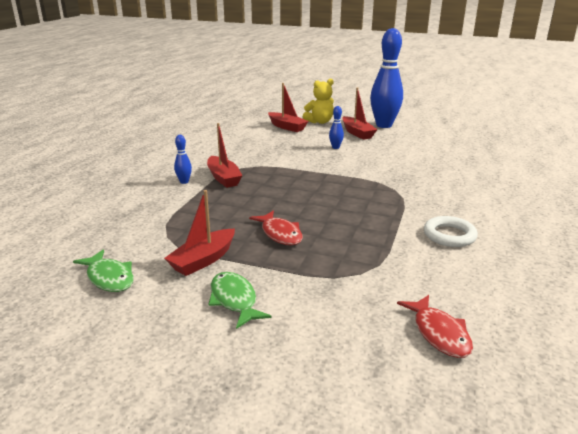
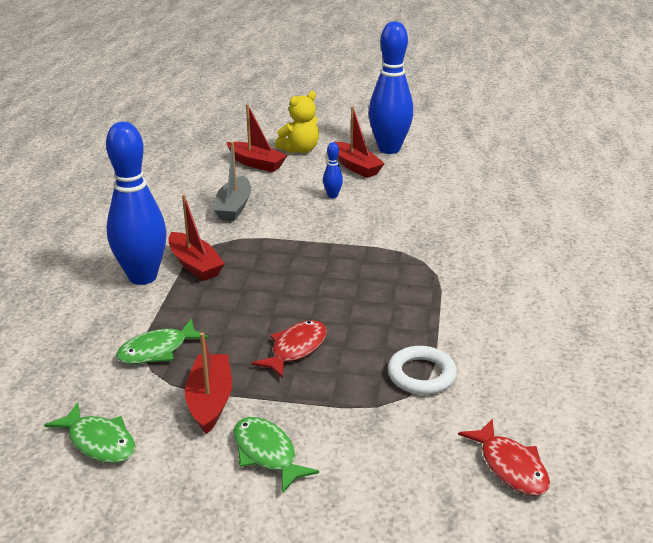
camera: 10 degrees left, 5 degrees up
red boat [164,190,235,276] -> red boat turned 150 degrees clockwise [185,333,232,434]
blue bowling pin [174,135,192,184] -> blue bowling pin [106,122,167,285], size x2.44
red fish [249,211,303,245] -> red fish turned 105 degrees counterclockwise [252,320,327,379]
white ring [424,216,478,247] -> white ring moved to [388,346,457,395]
none -> green fish [116,319,209,364]
none -> grey boat [214,142,251,221]

